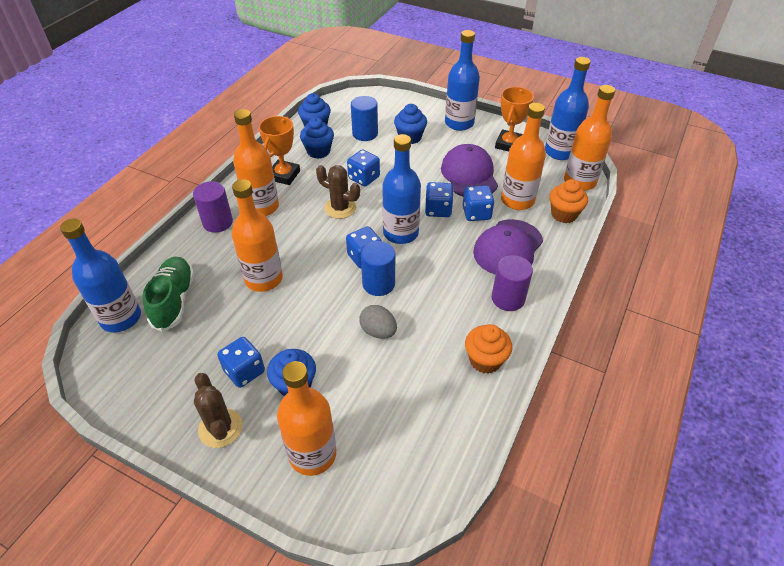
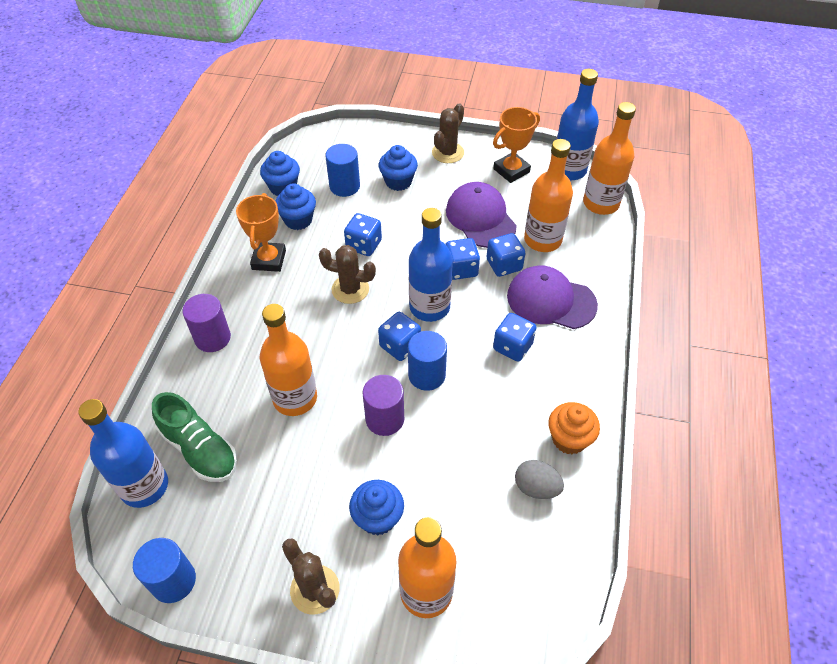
camera: 15 degrees left, 5 degrees up
green shoe [143,257,194,332] -> green shoe turned 150 degrees clockwise [152,392,237,482]
blue dice [217,337,265,388] -> blue dice moved to [493,313,537,362]
orange bottle [233,109,279,216] -> none
grey egg [359,305,397,339] -> grey egg moved to [515,460,564,499]
blue bottle [445,30,480,131] -> brown cactus [432,103,464,163]
purple cap [473,219,543,275] -> purple cap turned 90 degrees clockwise [507,265,598,329]
purple cylinder [492,255,533,311] -> purple cylinder moved to [363,375,404,436]
orange trophy [495,87,534,151] -> orange trophy turned 45 degrees clockwise [493,107,540,183]
orange cupcake [550,179,588,223] -> none
none -> blue cylinder [133,538,196,603]

